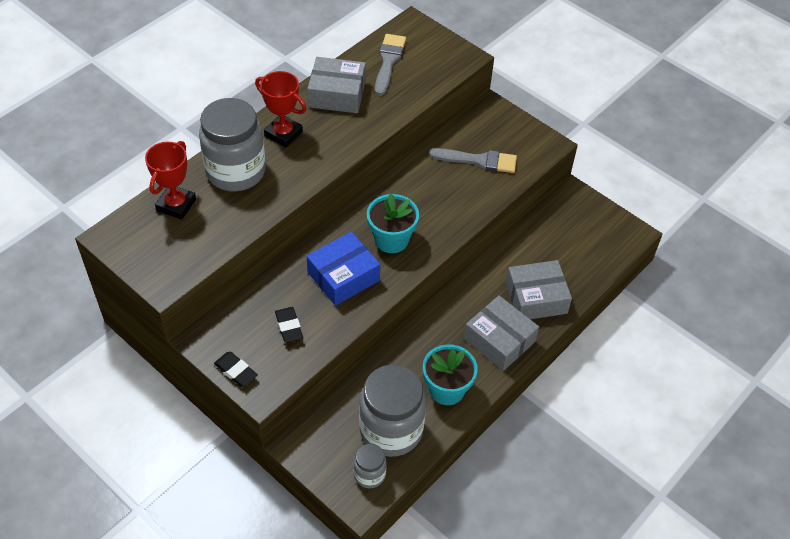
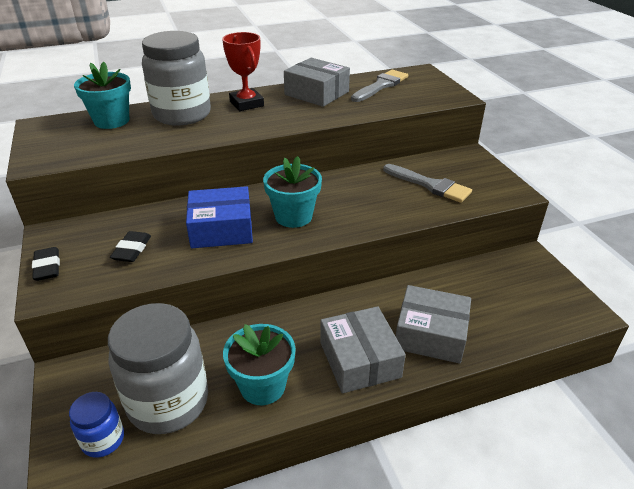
camera: 30 degrees right, 15 degrees down
red trophy [145,141,196,220] -> turquoise flower pot [74,61,131,129]
grey jar [353,443,386,488] -> blue jar [69,392,124,458]

